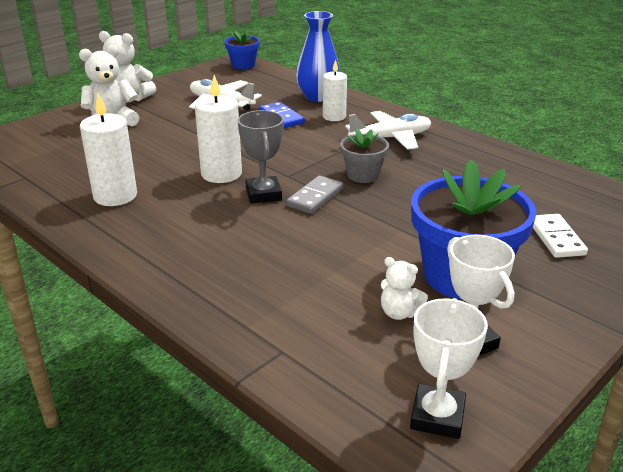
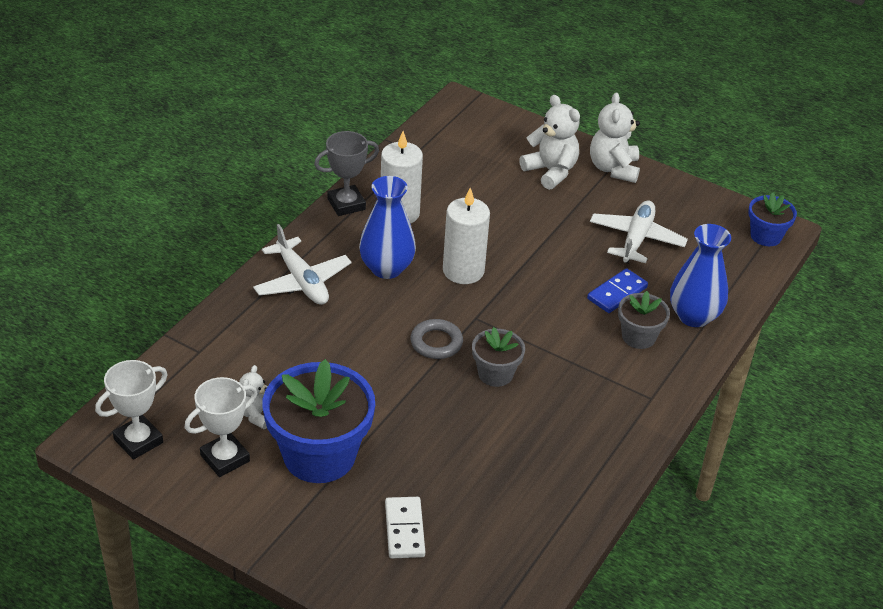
camera: 75 degrees right, 10 degrees up
grey trophy [238,110,284,203] -> grey trophy moved to [314,131,379,216]
grey domino [286,176,344,214] -> grey ring [410,319,463,359]
white candle [323,59,347,121] -> grey flower pot [618,291,670,349]
white plane [345,111,431,150] -> white plane moved to [253,224,352,305]
white trophy [410,298,488,439] -> white trophy turned 45 degrees counterclockwise [95,360,167,460]
white domino [533,214,588,258] -> white domino turned 75 degrees counterclockwise [385,497,425,558]
none -> blue vase [359,176,416,279]

